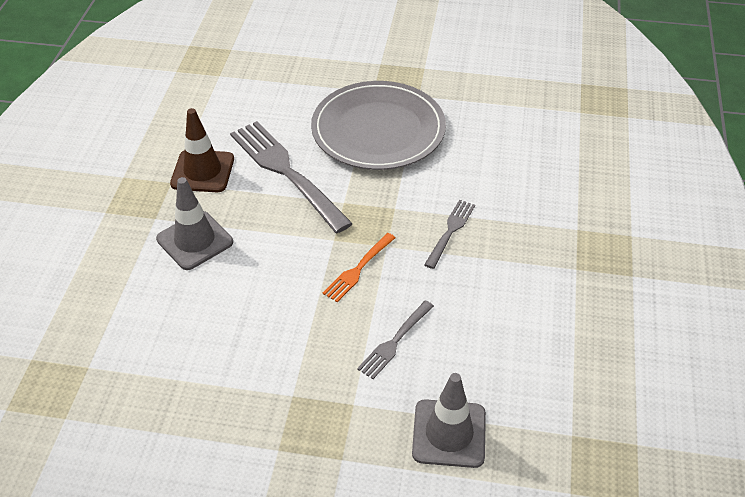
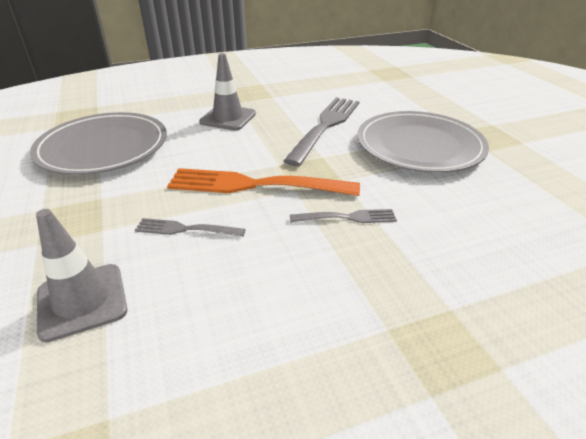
camera: 60 degrees right, 10 degrees down
brown traffic cone [170,108,234,192] -> none
orange fork [323,233,395,302] -> orange fork [167,168,360,196], size x1.98
none -> grey plate [30,112,167,175]

